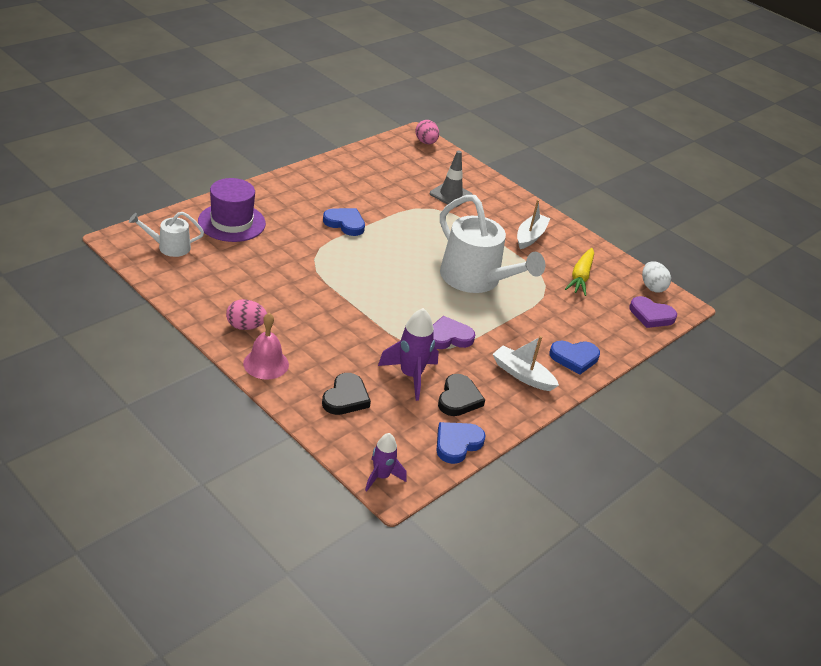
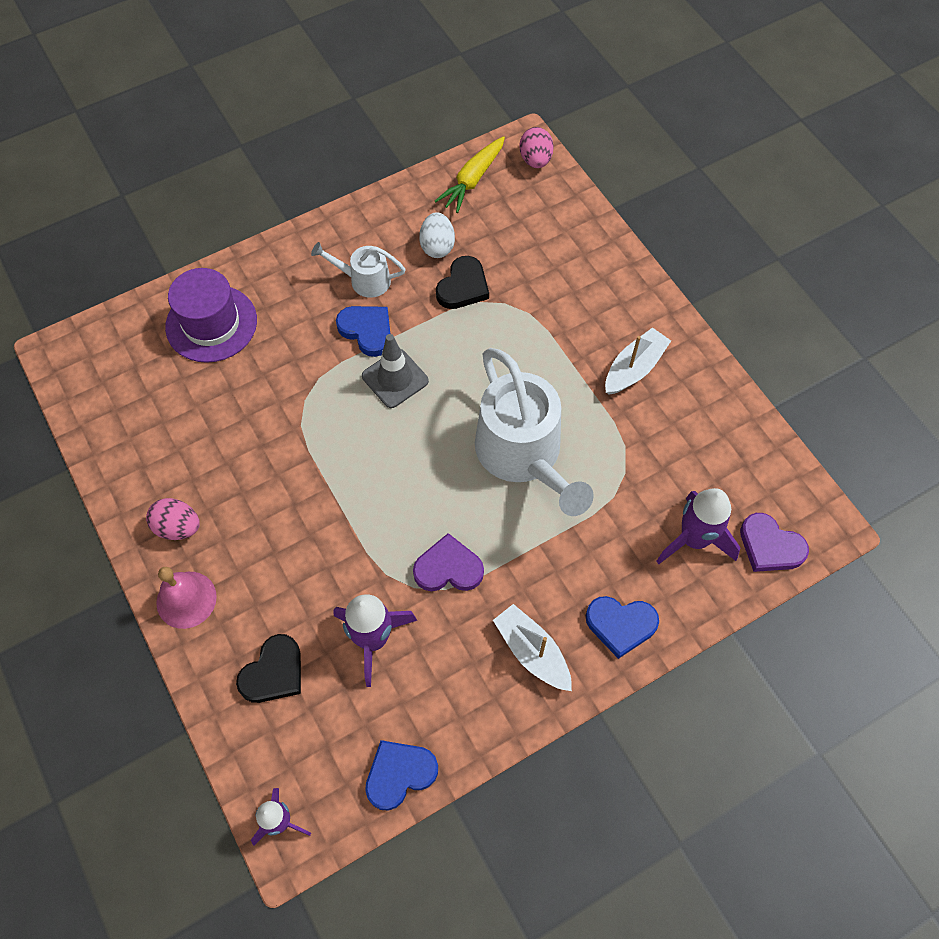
camera: 20 degrees right, 25 degrees up
white watering can [129,212,204,257] -> white watering can moved to [311,242,406,298]
grey traffic cone [430,151,473,207] -> grey traffic cone moved to [362,334,429,408]
black heart [438,374,485,416] -> black heart moved to [436,256,489,309]
yellow carrot [565,248,594,296] -> yellow carrot moved to [435,136,505,213]
white egg [642,261,671,292] -> white egg moved to [419,212,455,258]
none -> purple rocket [656,488,741,564]

